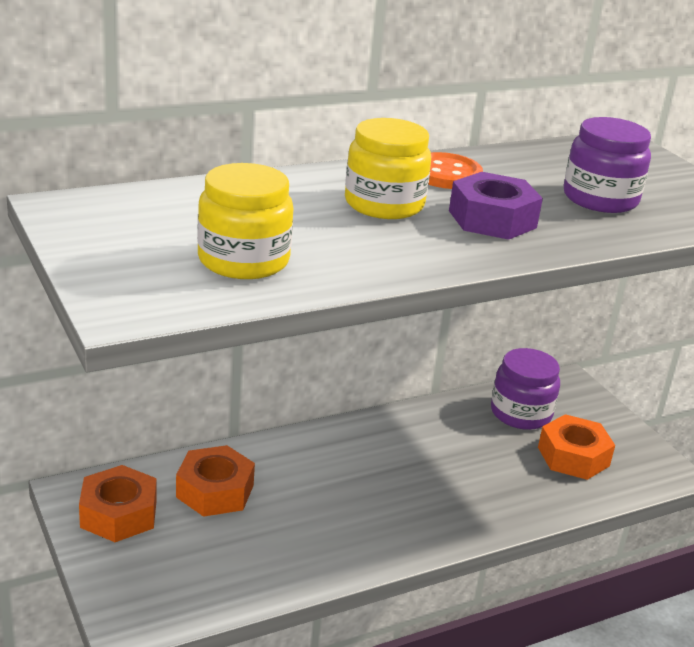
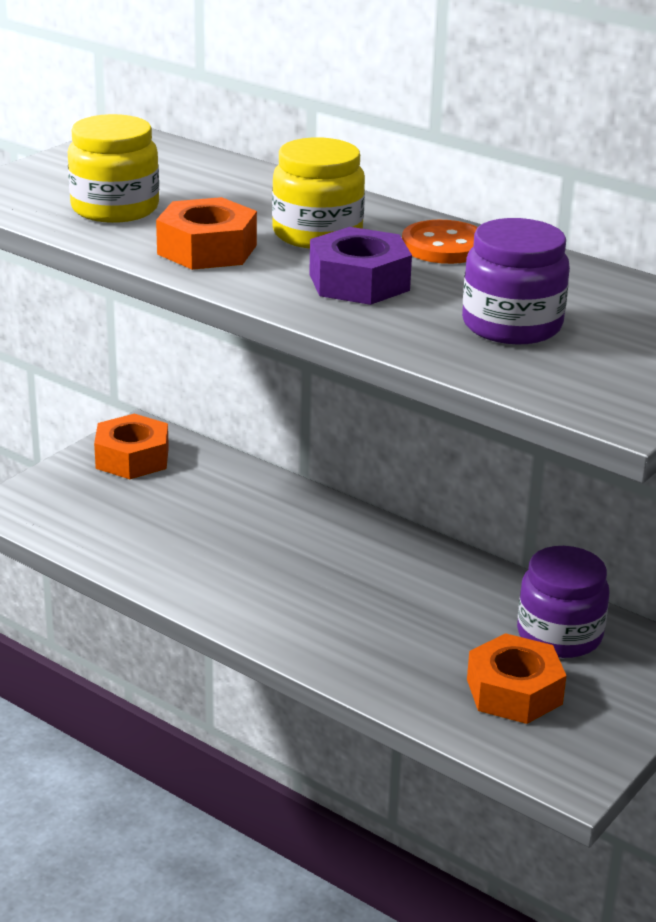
camera: 65 degrees right, 0 degrees up
orange nut [176,445,255,517] -> orange nut moved to [156,197,257,270]

